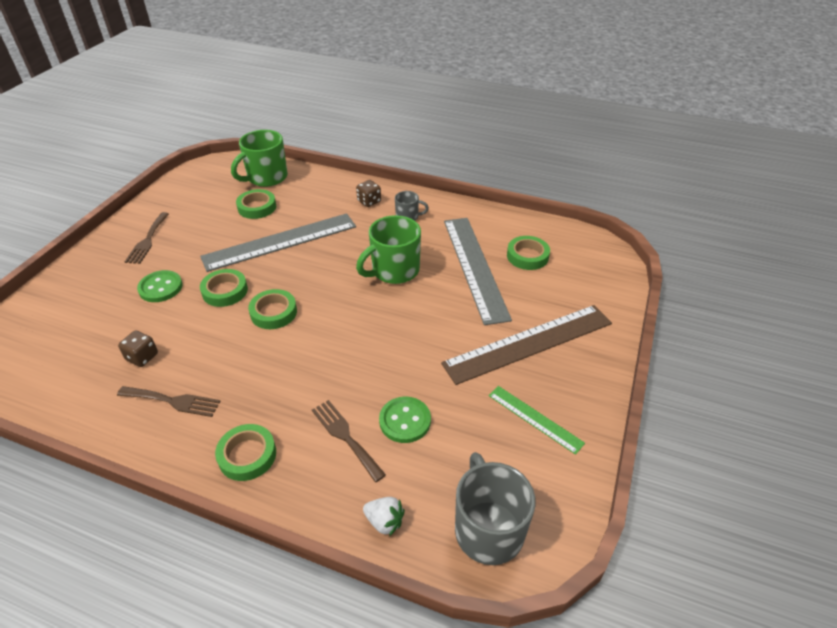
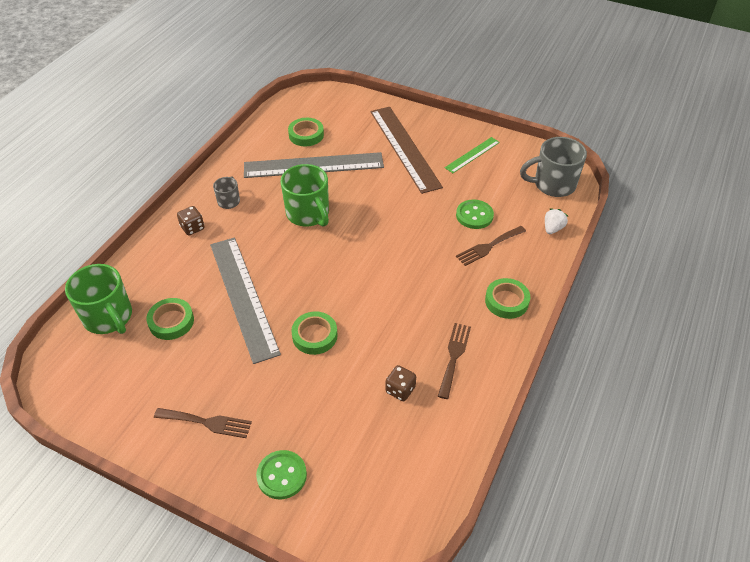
camera: 85 degrees left, 5 degrees up
green button [137,270,182,302] -> green button moved to [256,450,307,500]
green tape [248,289,297,329] -> none

